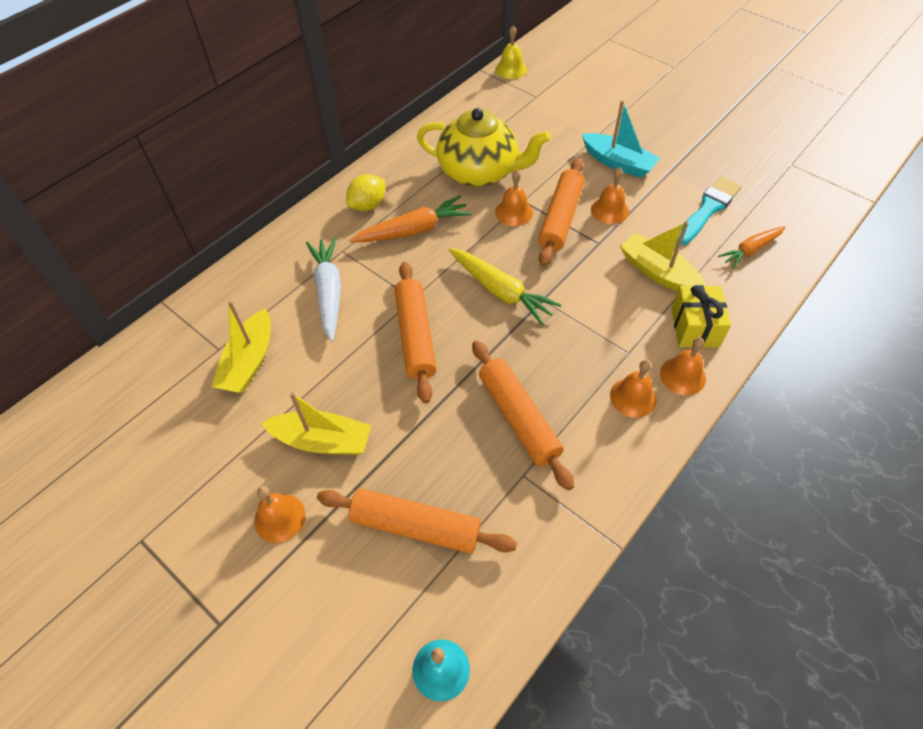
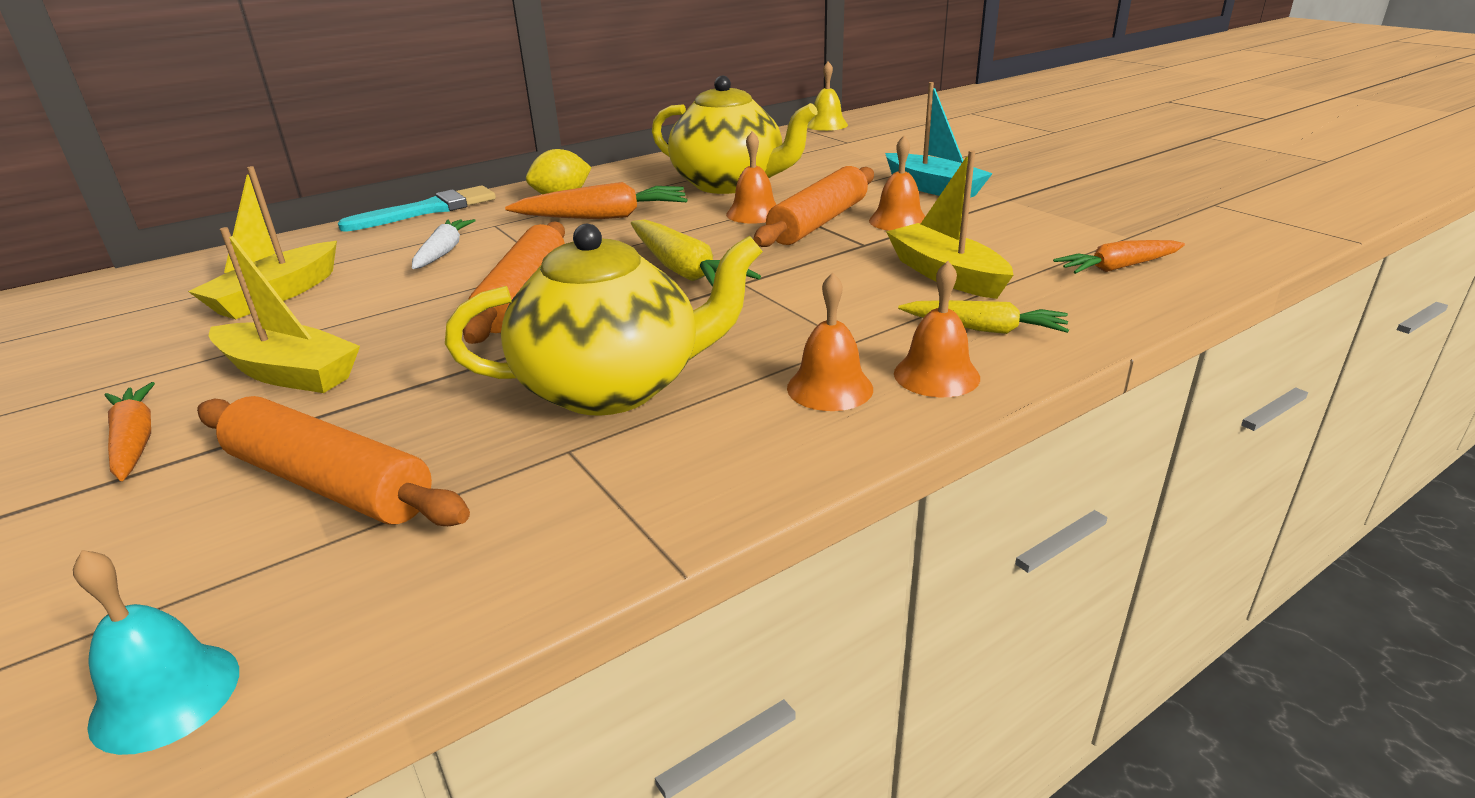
camera: 15 degrees right, 25 degrees down
orange bell [254,486,305,543] -> orange carrot [104,382,155,481]
white carrot [306,237,341,341] -> white carrot [412,219,476,269], size x0.67
orange rolling pin [472,341,574,490] -> yellow teapot [445,224,763,416]
yellow gift [671,285,731,347] -> yellow carrot [898,300,1069,334]
turquoise brush [676,176,742,246] -> turquoise brush moved to [338,185,496,232]

